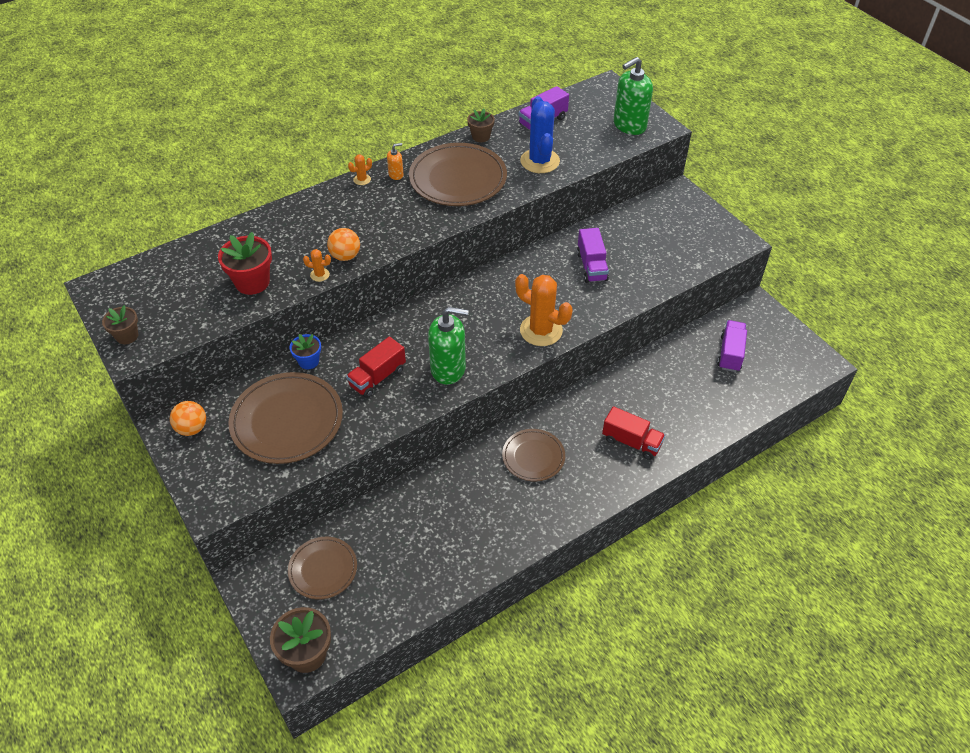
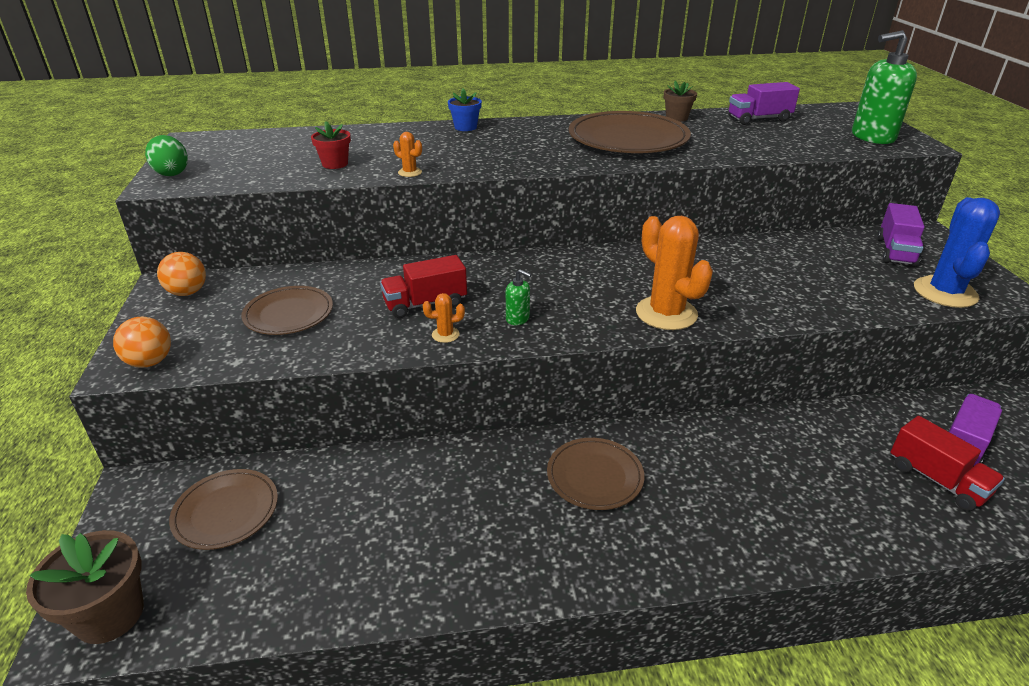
camera: 25 degrees right, 15 degrees down
brown flower pot [102,305,138,344] -> green egg [145,135,188,176]
red flower pot [218,232,272,295] -> red flower pot [311,121,351,169], size x0.61
brown plate [228,372,343,464] -> brown plate [241,286,333,335], size x0.59
blue flower pot [290,334,321,369] -> blue flower pot moved to [448,89,482,131]
orange ball [327,228,360,261] -> orange ball moved to [113,317,171,368]
orange cactus [348,154,372,185] -> orange cactus moved to [423,293,465,343]
orange soap dispenser [387,143,404,180] -> none
green soap dispenser [428,307,469,385] -> green soap dispenser [506,269,531,325], size x0.46
blue cactus [520,96,560,173] -> blue cactus moved to [914,197,1000,308]
purple truck [577,228,609,283] -> purple truck moved to [877,203,925,267]
red truck [602,406,665,460] -> red truck moved to [890,416,1005,511]

